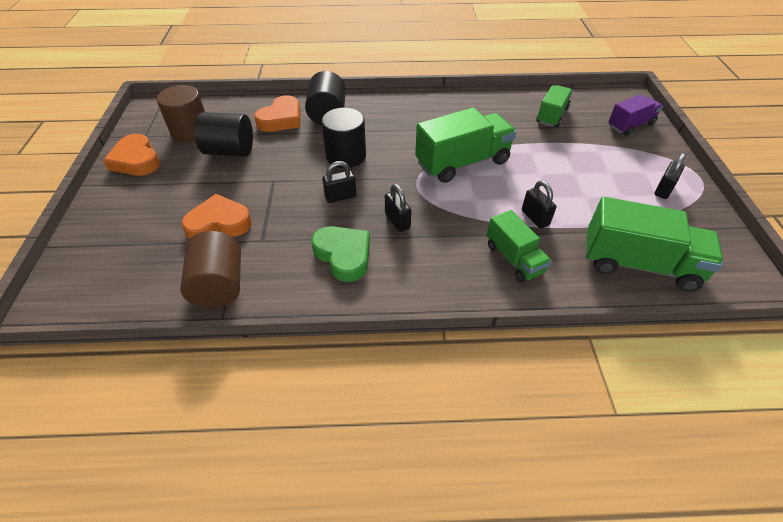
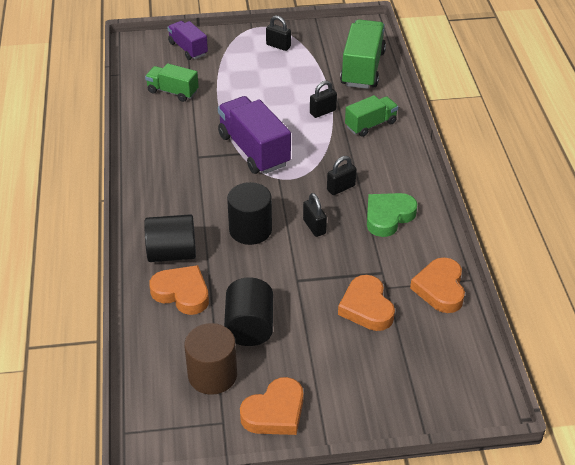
camera: 95 degrees left, 5 degrees down
brown cylinder [180,231,241,308] -> orange heart [410,257,465,313]
green truck [415,108,516,183] -> purple truck [218,96,291,174]

